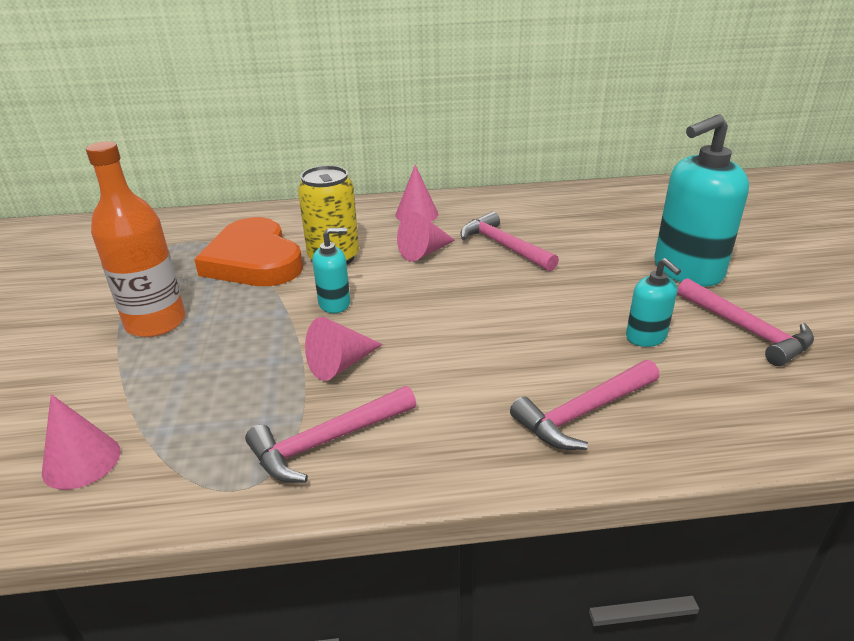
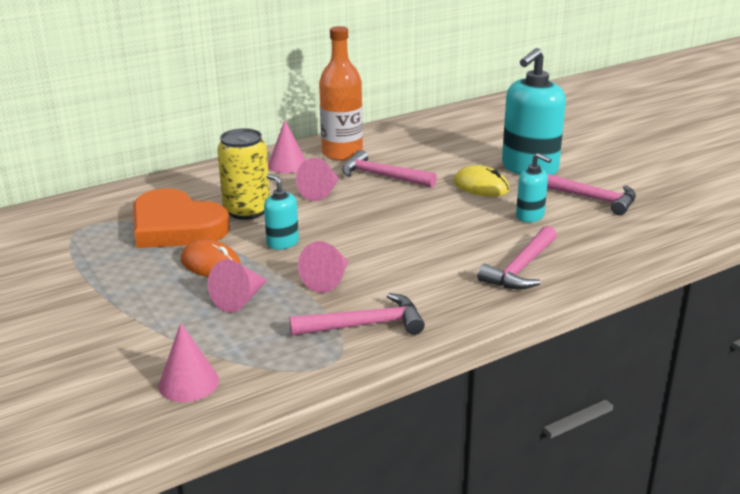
camera: 25 degrees left, 5 degrees down
orange bottle [86,141,185,337] -> orange bottle moved to [319,26,363,161]
pink hammer [245,386,416,483] -> pink hammer turned 135 degrees counterclockwise [289,293,425,336]
turquoise soap dispenser [312,228,350,313] -> turquoise soap dispenser turned 90 degrees counterclockwise [264,174,299,250]
none -> orange mouse [181,239,241,277]
none -> pink cone [208,259,267,313]
none -> yellow mouse [454,165,510,197]

